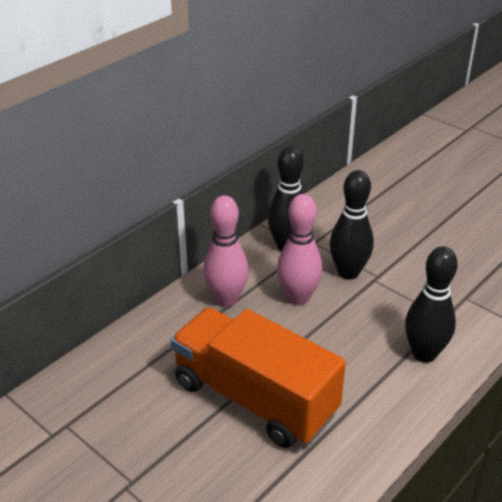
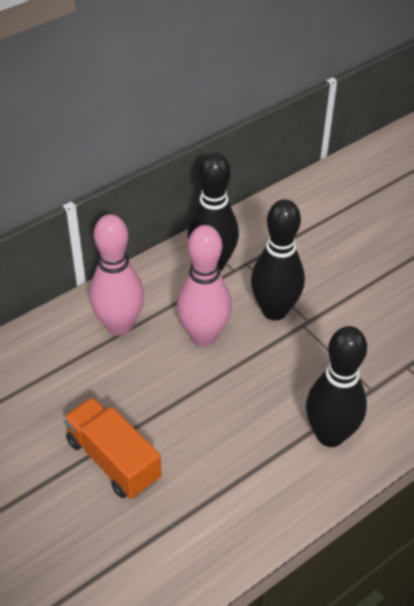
camera: 10 degrees right, 10 degrees up
orange truck [171,307,346,448] -> orange truck [63,397,161,499], size x0.55

